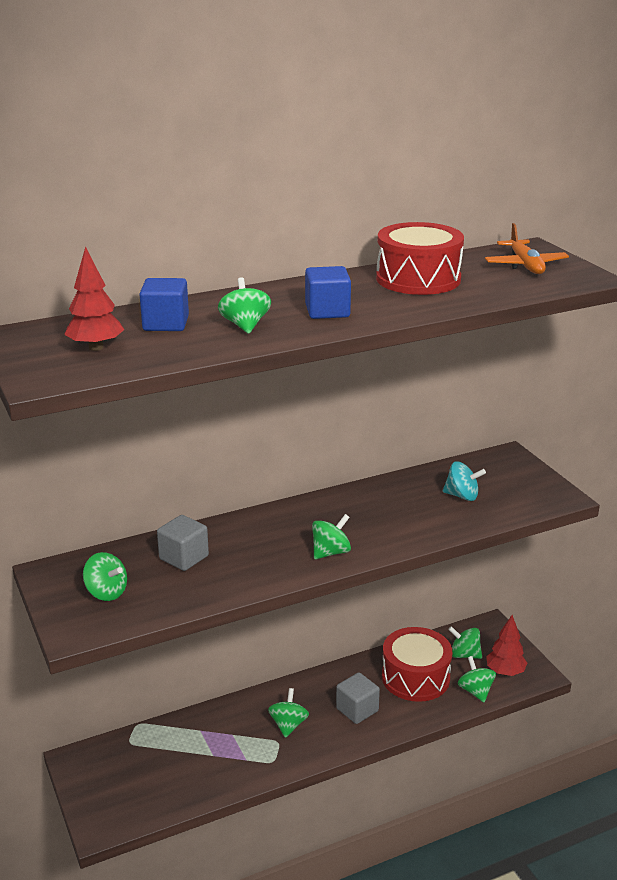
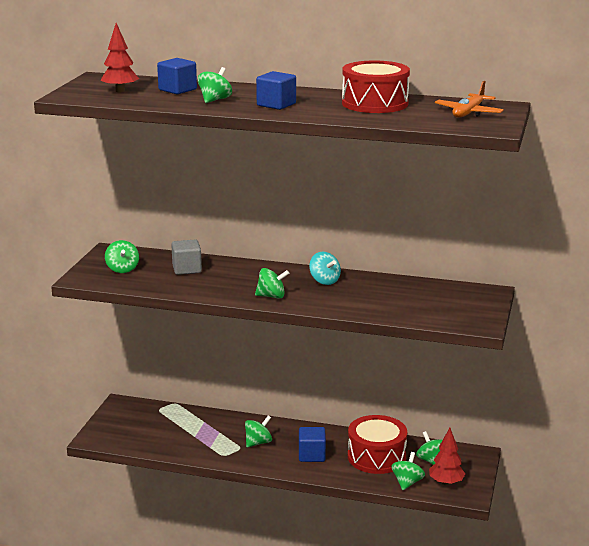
camera: 40 degrees right, 5 degrees down
grey cube [336,672,380,724] -> blue cube [299,427,326,462]
turquoise spinning top [443,462,486,501] -> turquoise spinning top moved to [309,252,341,285]

